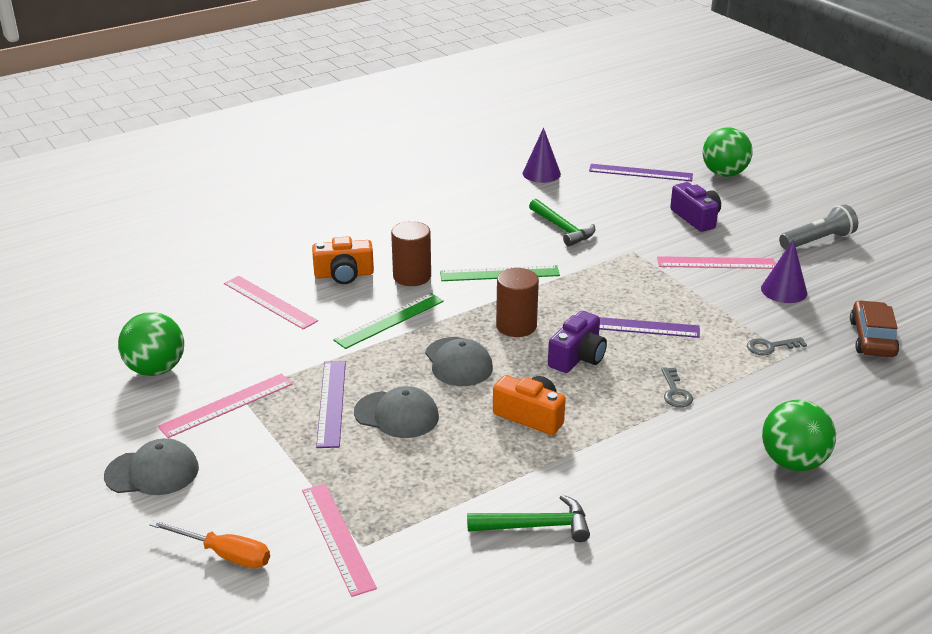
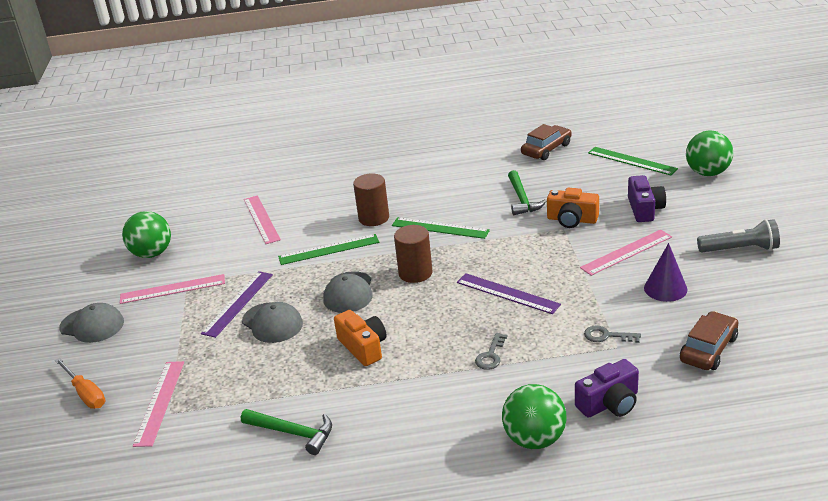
camera: 30 degrees right, 0 degrees up
orange camera [312,236,374,284] -> orange camera moved to [547,188,599,228]
purple cone [523,128,561,183] -> brown car [521,124,572,160]
purple camera [548,311,607,373] -> purple camera moved to [575,359,639,418]
purple ruler [589,164,693,182] -> green ruler [588,147,678,175]
pink ruler [657,256,776,269] -> pink ruler turned 60 degrees counterclockwise [580,230,672,276]

